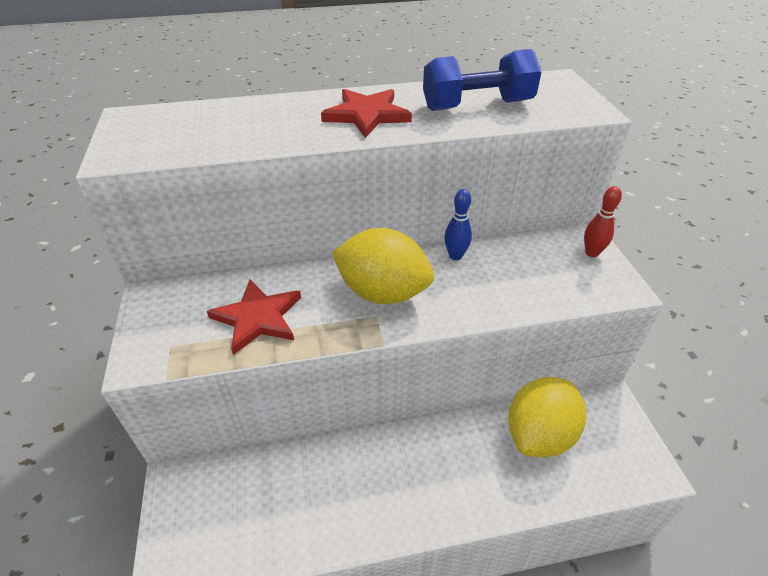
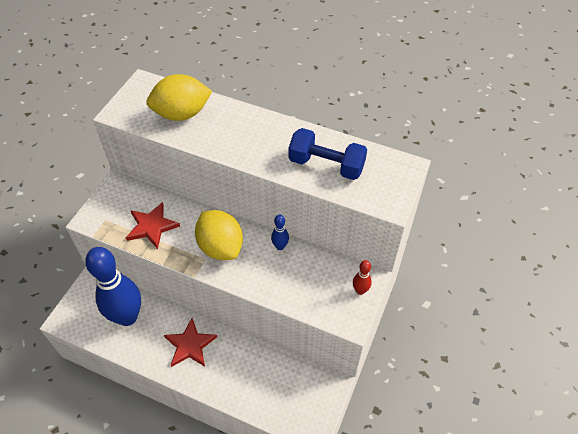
camera: 35 degrees right, 10 degrees up
red star [321,89,412,138] -> red star moved to [164,318,217,367]
yellow lemon [508,377,586,457] -> yellow lemon moved to [146,74,212,121]
none -> blue bowling pin [85,247,141,326]

